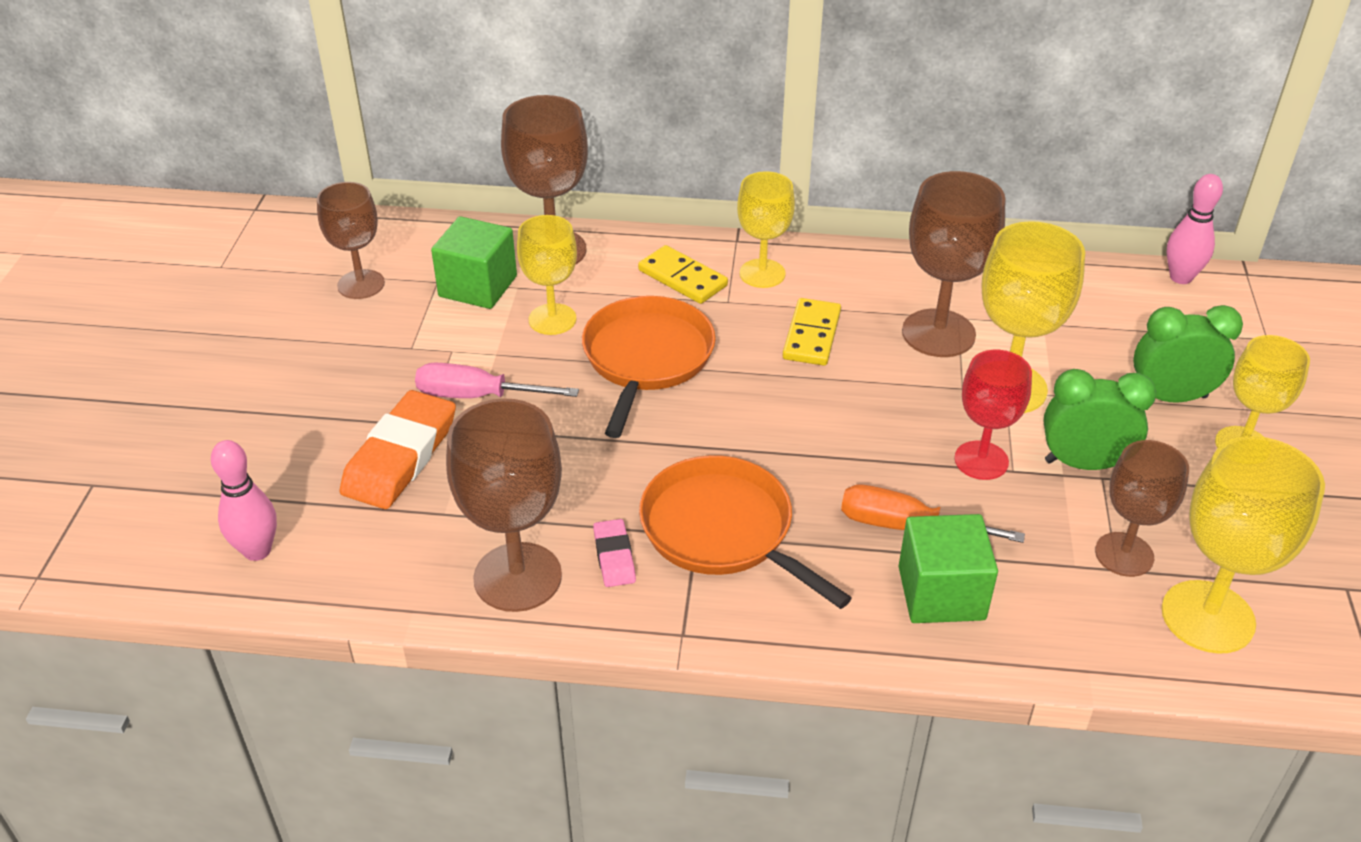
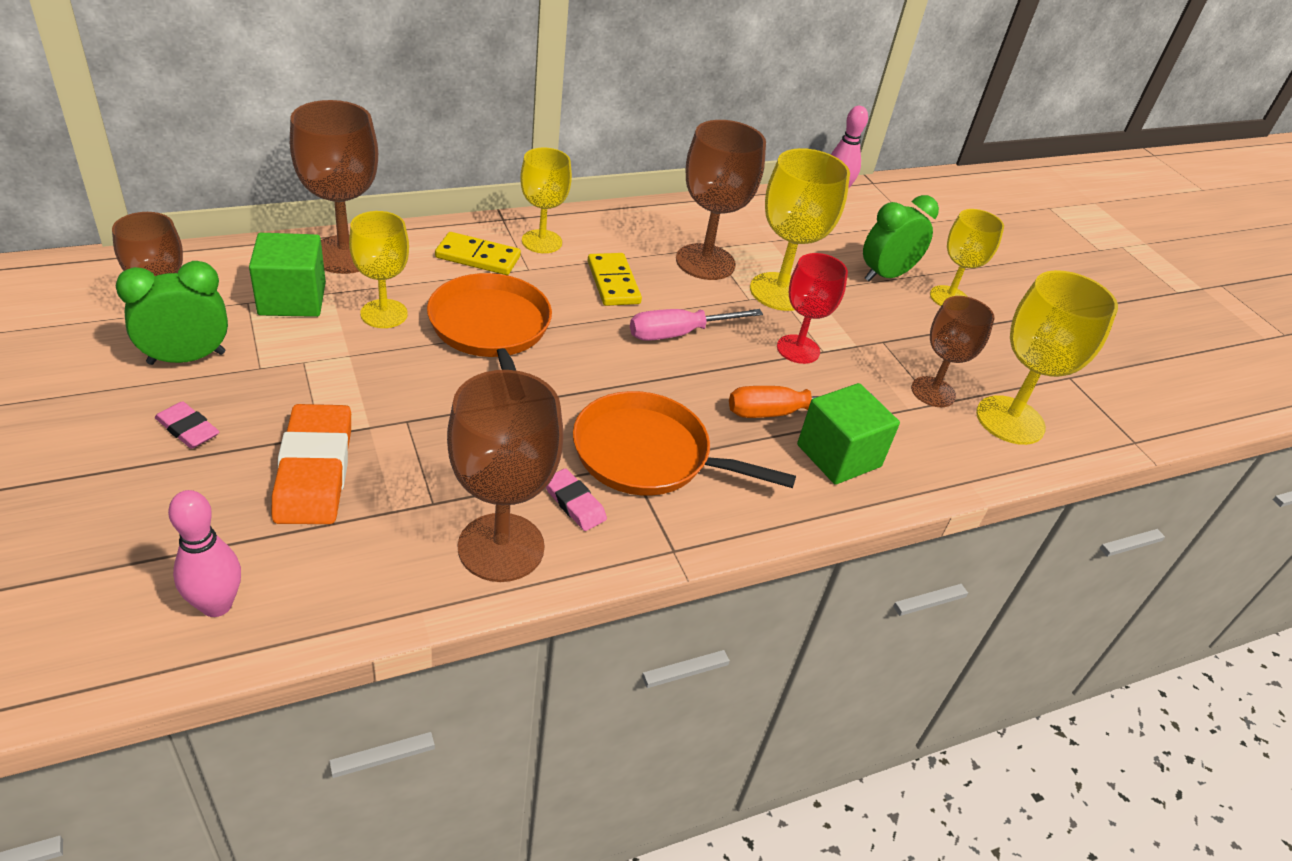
camera: 35 degrees left, 0 degrees up
pink screwdriver [415,363,579,398] -> pink screwdriver moved to [630,309,763,341]
green clock [1043,369,1156,470] -> green clock moved to [116,261,228,365]
none -> pink eraser [155,401,220,449]

